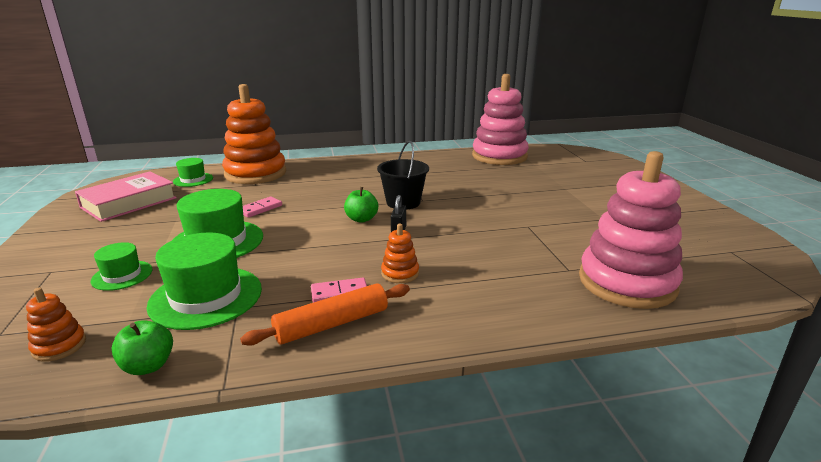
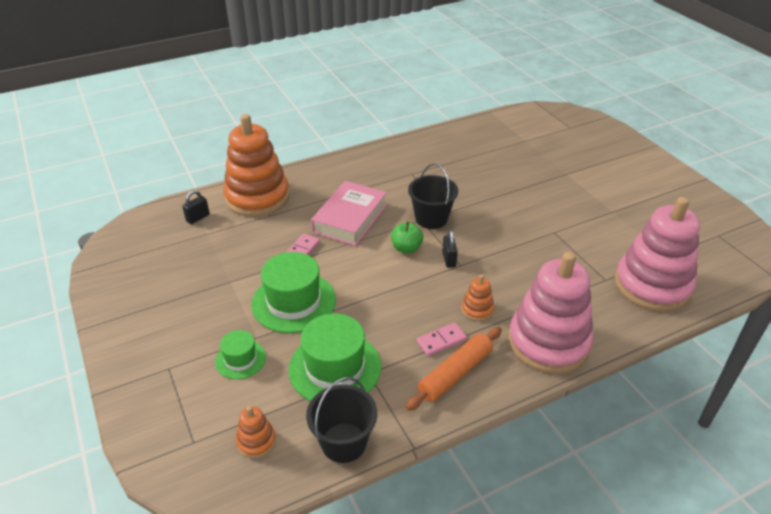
camera: 15 degrees left, 15 degrees up
pink book [75,171,177,222] -> pink book moved to [311,181,387,246]
green apple [111,320,173,375] -> black bucket [306,377,377,463]
green hat [173,158,213,187] -> black padlock [182,190,210,224]
pink stacking toy [472,74,529,165] -> pink stacking toy moved to [508,252,594,374]

